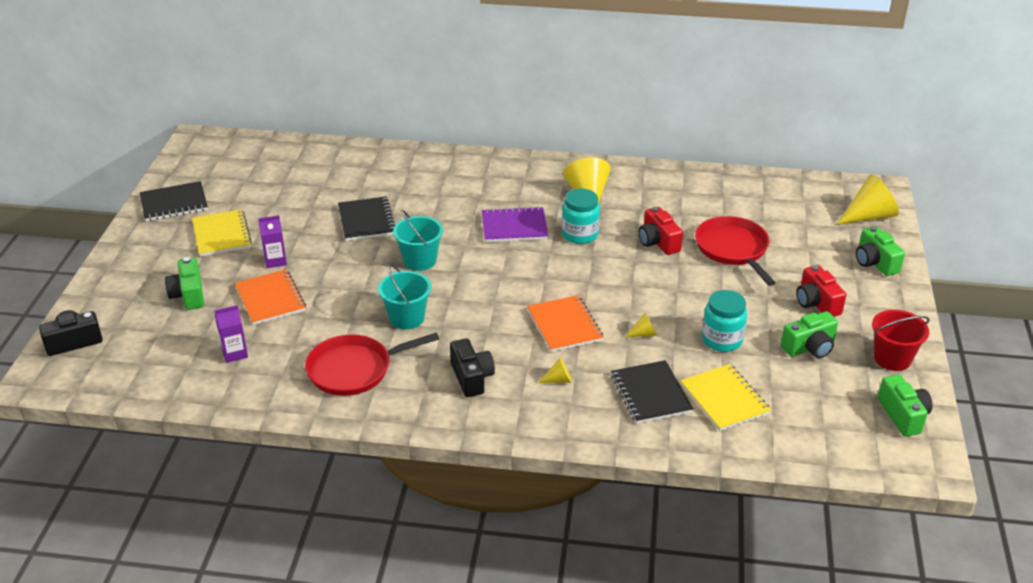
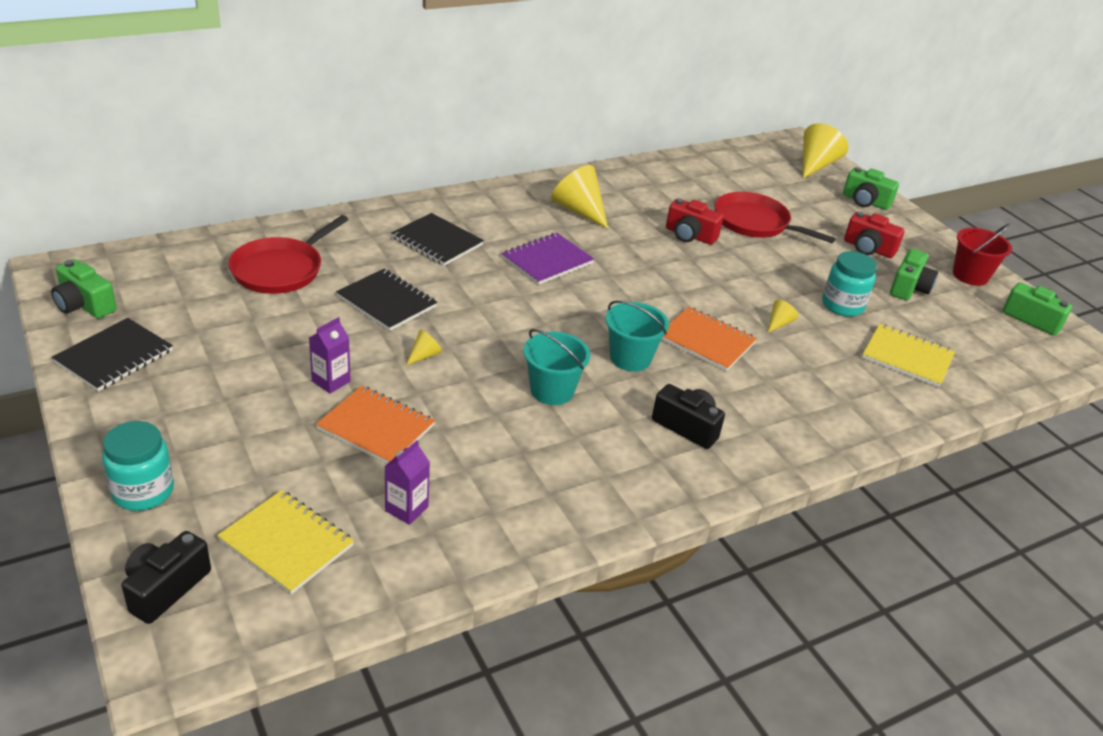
camera: 40 degrees left, 0 degrees up
green camera [165,257,204,310] -> green camera moved to [51,259,117,319]
yellow notebook [192,209,252,257] -> yellow notebook moved to [217,490,354,594]
red pan [305,333,439,396] -> red pan moved to [228,215,349,294]
turquoise bucket [393,210,443,271] -> turquoise bucket moved to [606,300,669,371]
yellow cone [538,358,572,383] -> yellow cone moved to [406,330,442,365]
turquoise jar [562,189,600,244] -> turquoise jar moved to [102,421,174,511]
black notebook [611,360,693,424] -> black notebook moved to [391,213,484,266]

